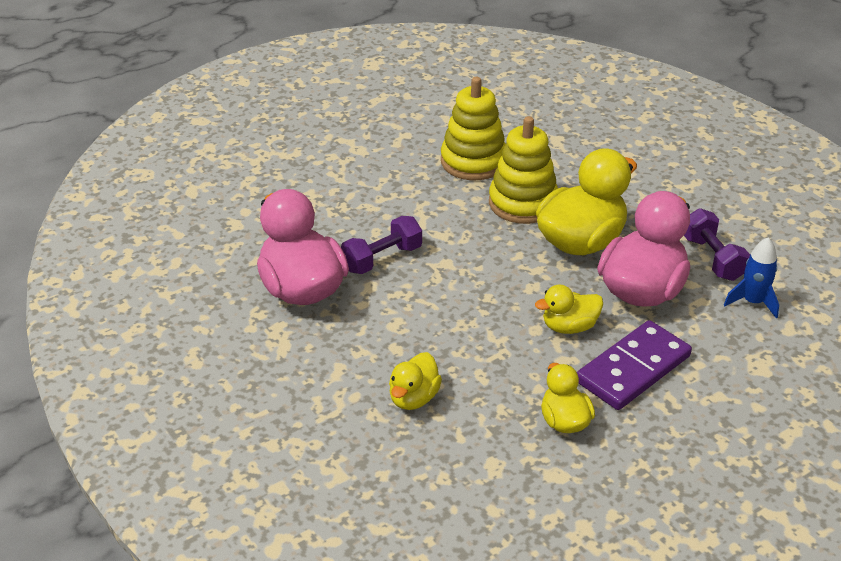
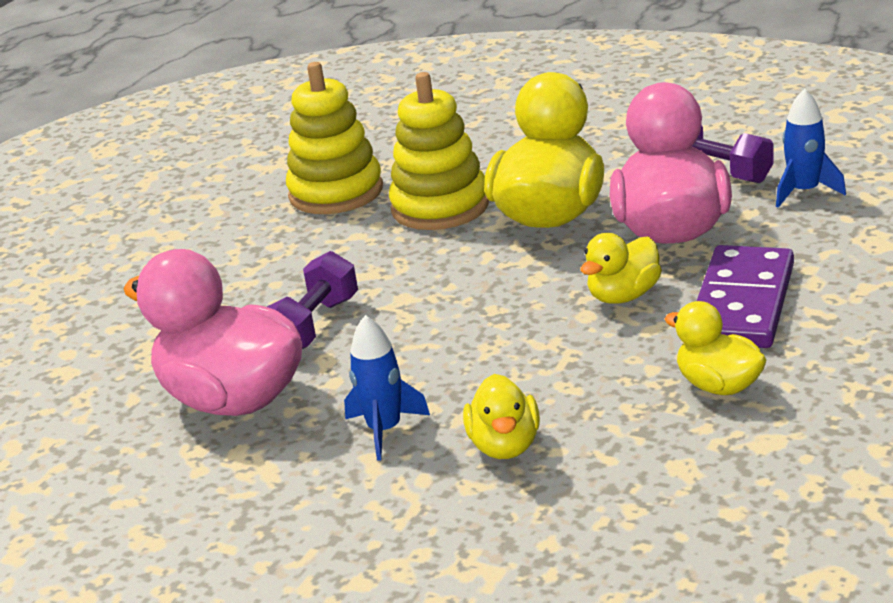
camera: 25 degrees left, 10 degrees down
none -> blue rocket [344,315,430,461]

